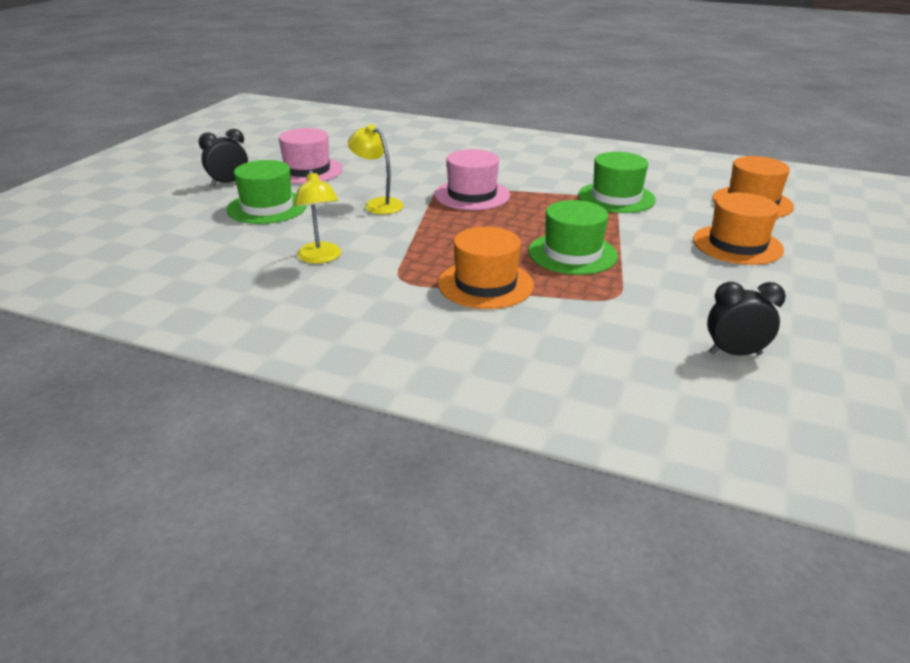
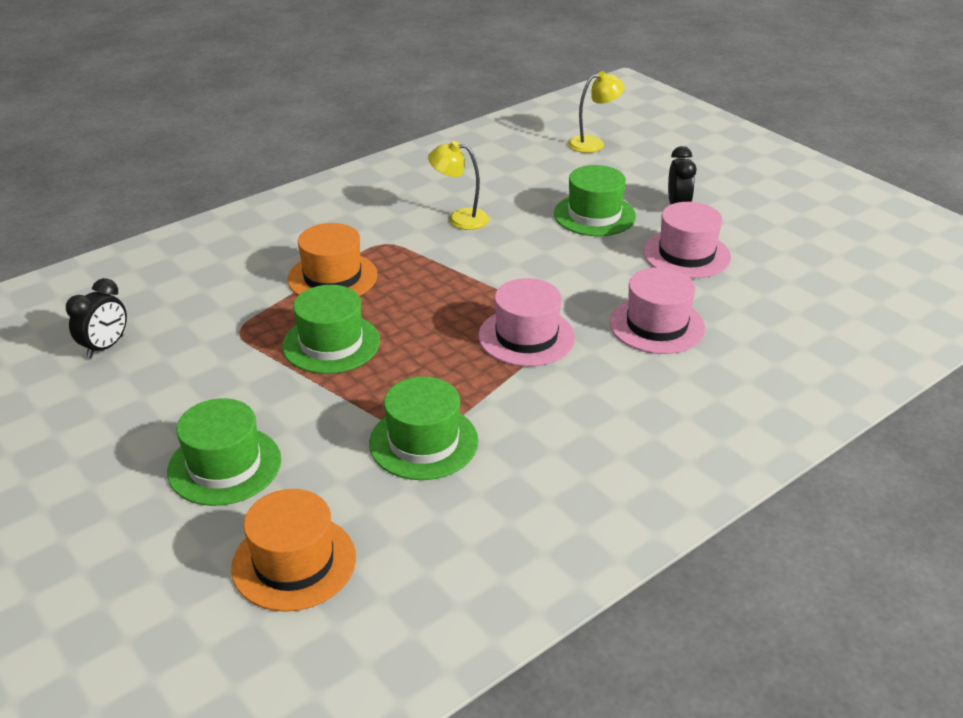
camera: 120 degrees right, 5 degrees up
yellow lamp [348,124,404,214] -> yellow lamp moved to [568,71,625,153]
orange hat [693,193,784,265] -> green hat [167,398,281,506]
none -> pink hat [610,267,706,354]

